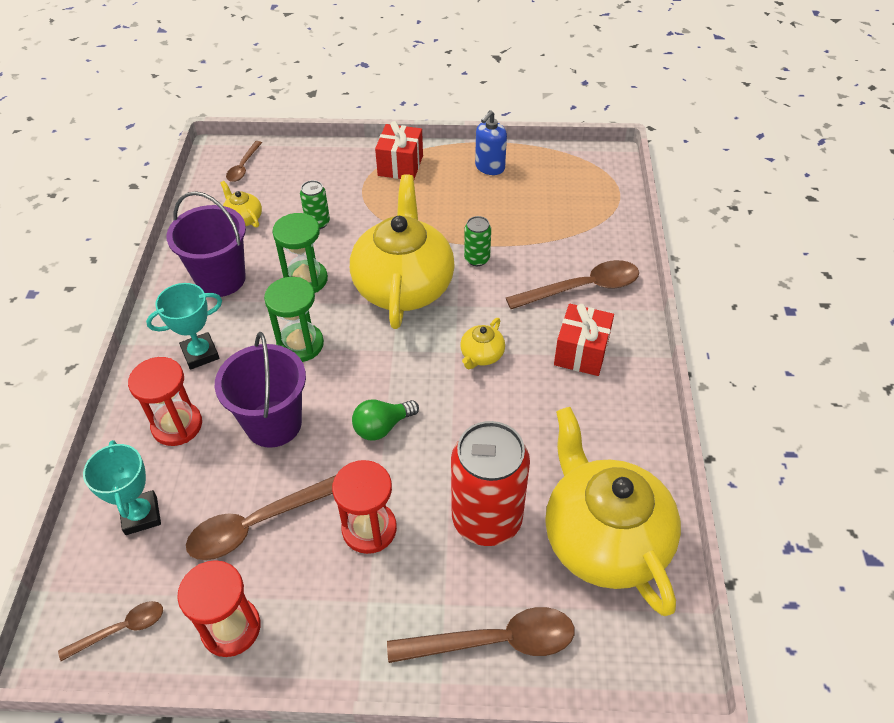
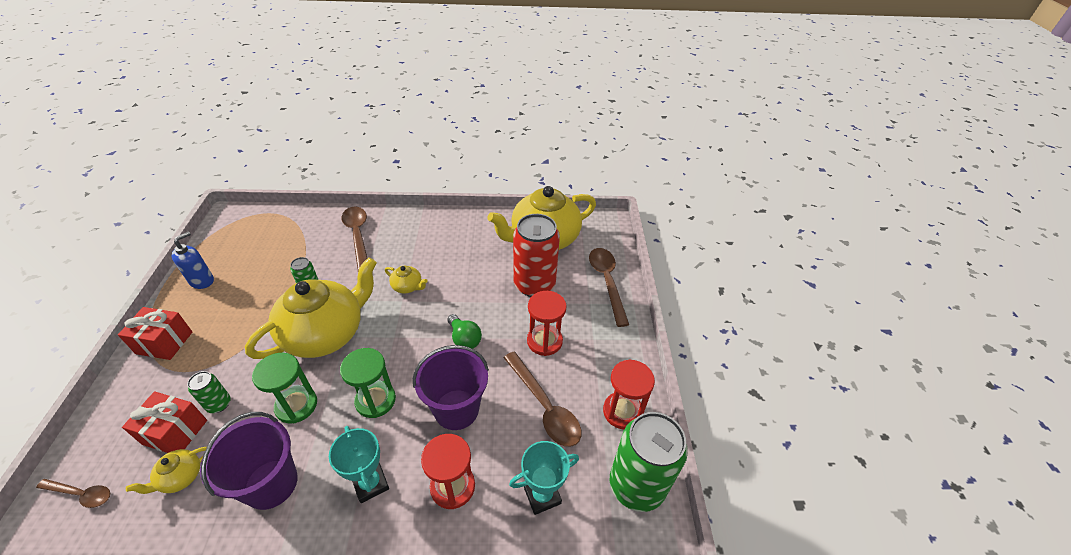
camera: 95 degrees left, 5 degrees down
brown spoon [58,601,163,661] -> green can [610,412,688,512]
yellow teapot [350,174,455,329] -> yellow teapot turned 135 degrees clockwise [245,257,377,359]
blue soap dispenser [475,110,507,175] -> blue soap dispenser turned 90 degrees counterclockwise [172,232,214,289]
red gift [554,304,614,376] -> red gift moved to [122,391,207,453]

